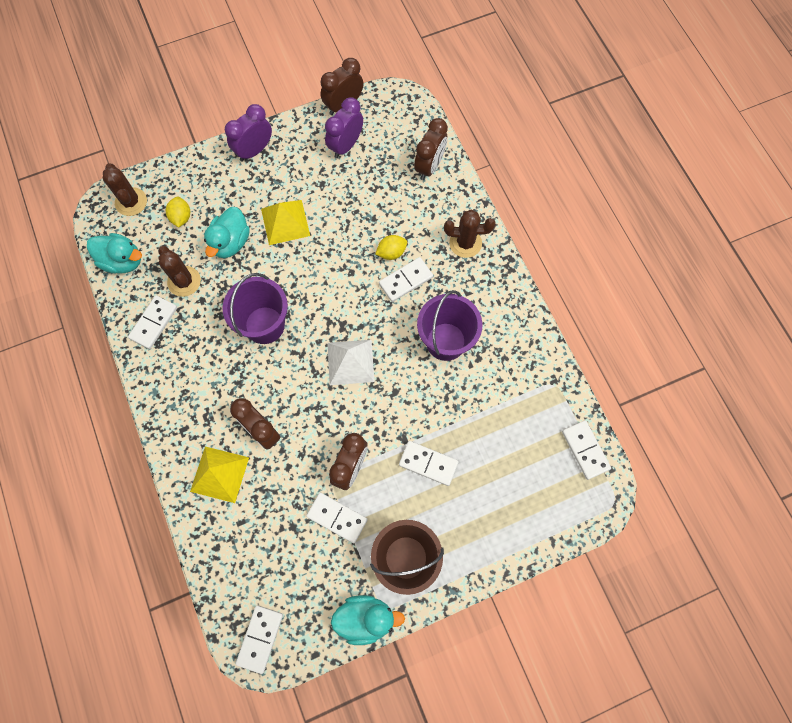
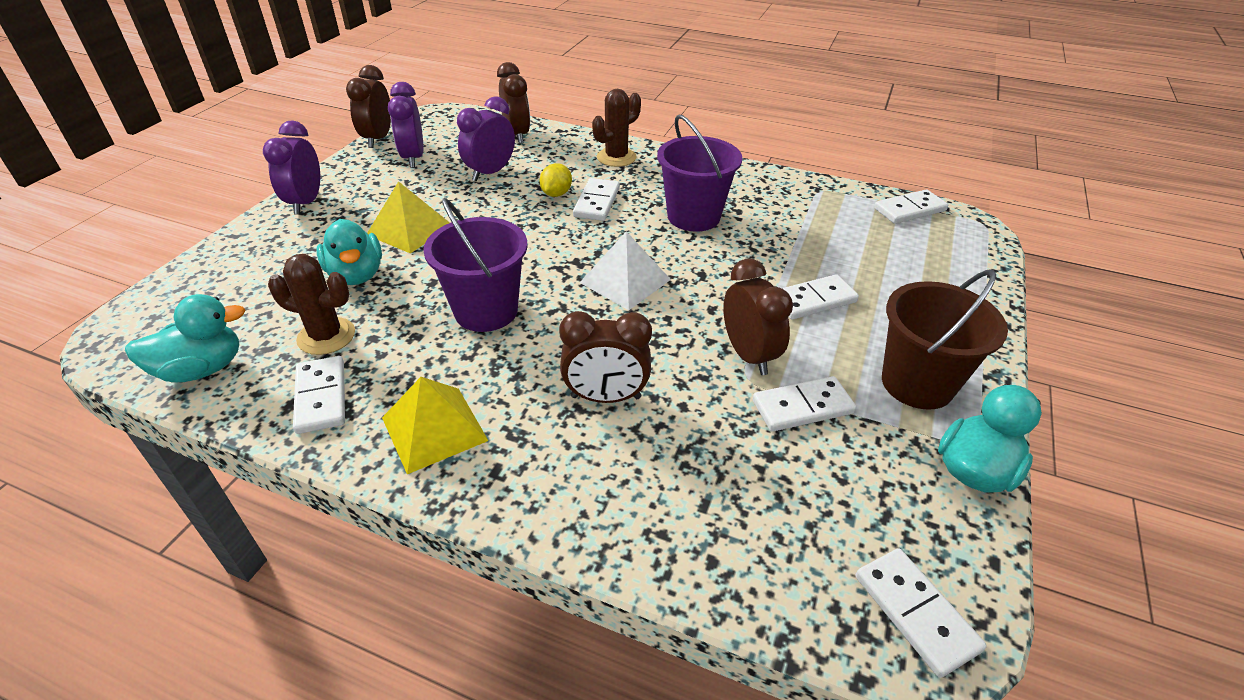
camera: 45 degrees left, 30 degrees down
brown cactus [103,163,147,216] -> none
yellow lemon [166,197,190,228] -> none
yellow pyramid [190,446,249,503] -> yellow pyramid moved to [382,377,488,474]
white domino [562,420,611,480] -> white domino turned 45 degrees counterclockwise [874,189,948,224]
none -> purple clock [457,96,515,181]

